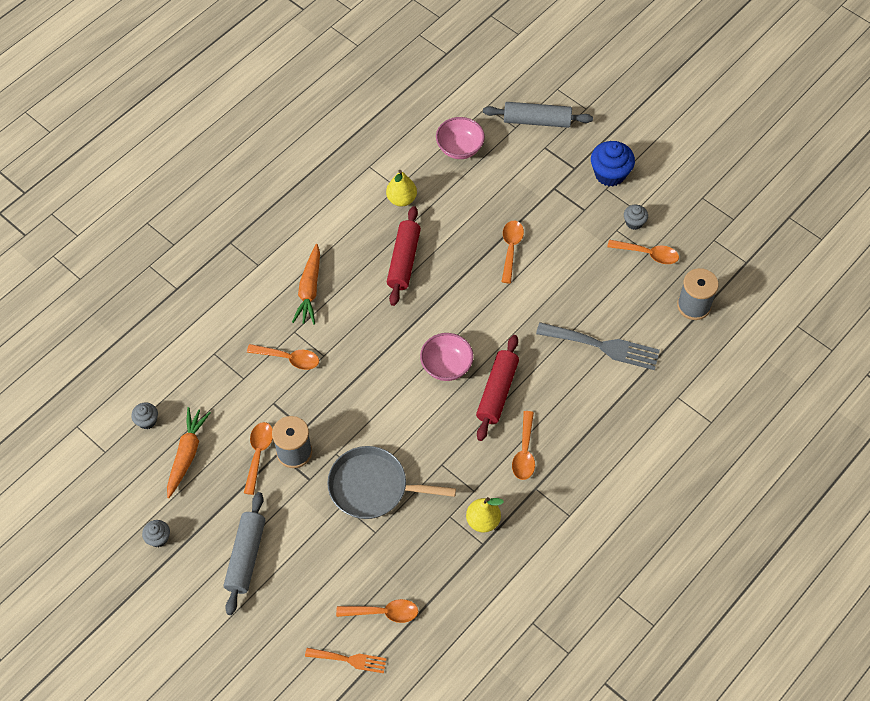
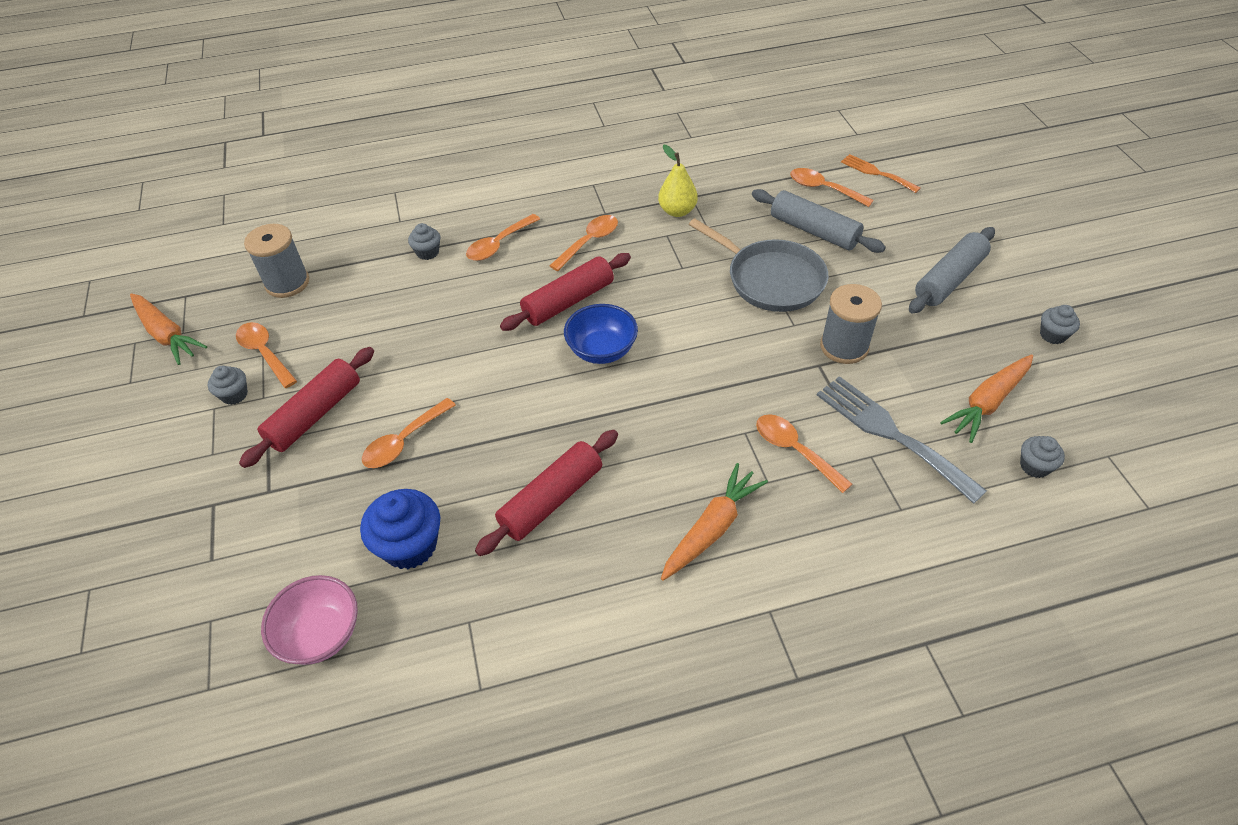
camera: 145 degrees left, 10 degrees down
orange spoon [244,422,273,495] -> orange spoon moved to [466,214,540,261]
yellow pear [386,170,417,207] -> none
pink bowl [420,333,474,381] -> blue bowl [564,304,638,364]
grey rolling pin [483,102,593,128] -> grey rolling pin moved to [752,189,886,253]
grey fork [536,322,660,370] -> grey fork moved to [817,376,987,504]
blue cupcake [591,141,635,187] -> blue cupcake moved to [360,489,440,569]
none -> orange carrot [130,294,207,365]
none -> red rolling pin [239,347,374,468]
none -> grey cupcake [408,223,440,260]

